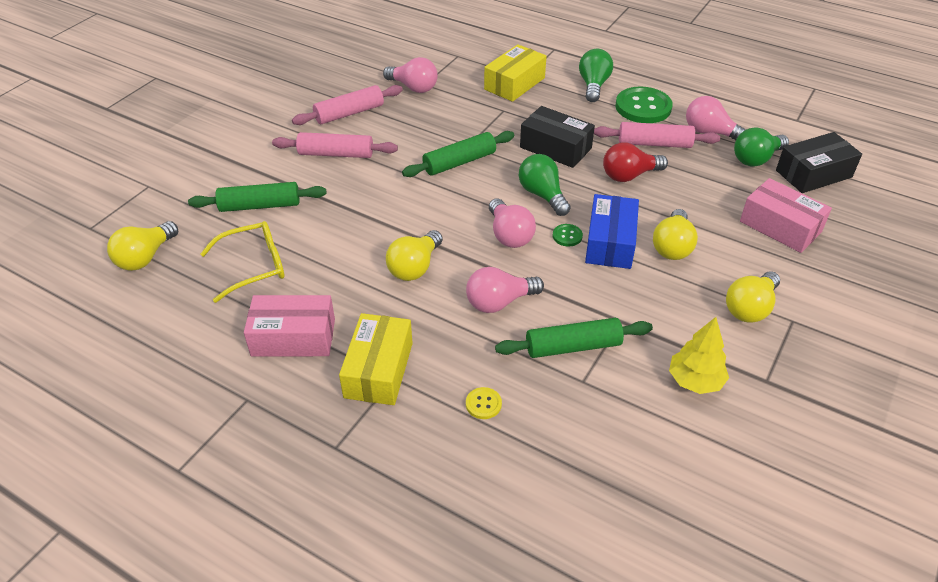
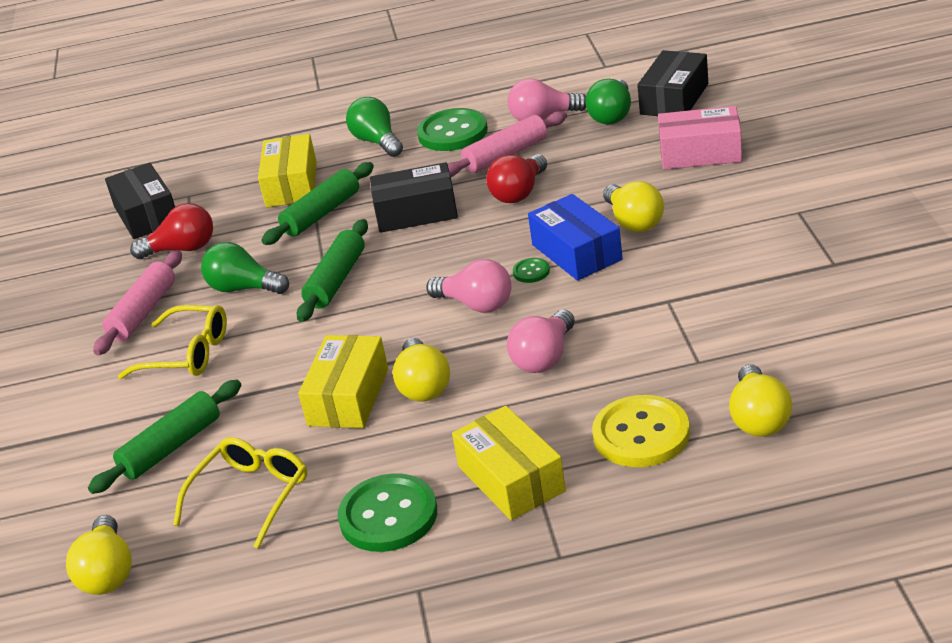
camera: 35 degrees left, 10 degrees down
pink box [244,295,335,356] -> green button [338,473,437,552]
pink rolling pin [272,132,398,158] -> yellow glasses [118,305,227,379]
pink light bulb [383,57,438,93] -> red light bulb [130,203,213,259]
yellow button [466,387,502,419] -> yellow button [592,395,690,467], size x2.23
green rolling pin [495,318,653,358] -> green rolling pin moved to [261,162,374,245]
green light bulb [518,154,571,216] -> green light bulb moved to [201,242,289,294]
yellow tree [669,317,729,394] -> none
yellow light bulb [726,271,780,323] -> yellow light bulb moved to [729,364,792,437]
none -> black box [105,163,175,239]
none -> yellow box [298,335,388,428]

